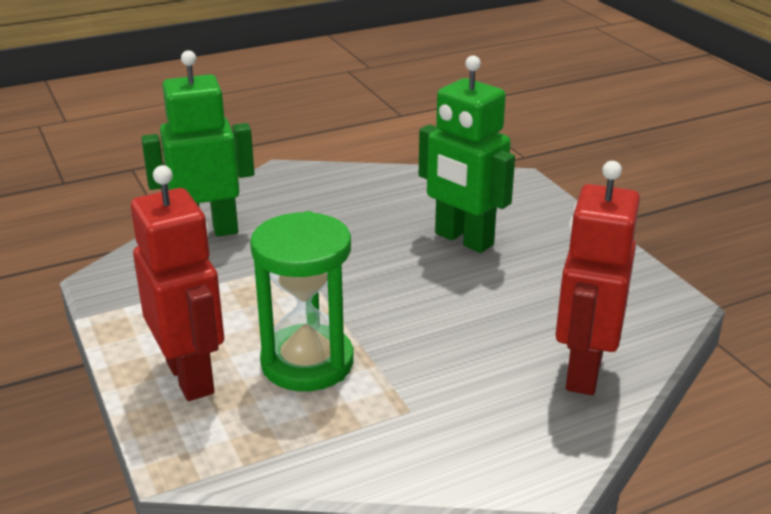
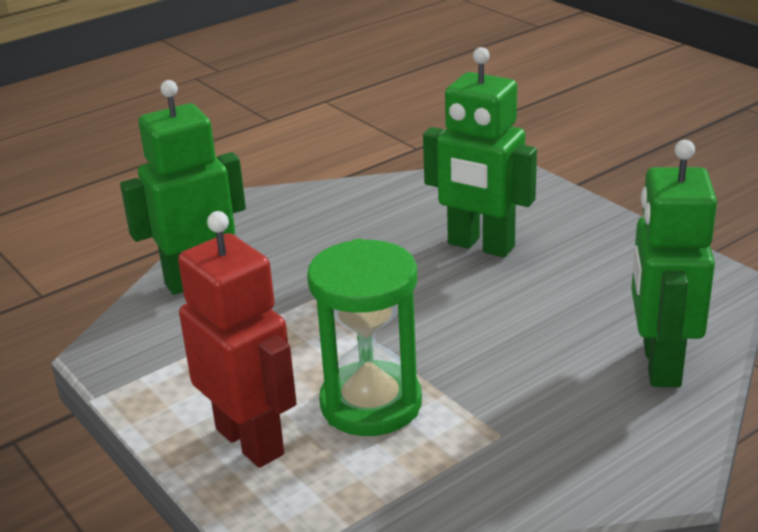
camera: 10 degrees left, 0 degrees up
red robot [555,161,640,395] -> green robot [631,140,717,387]

